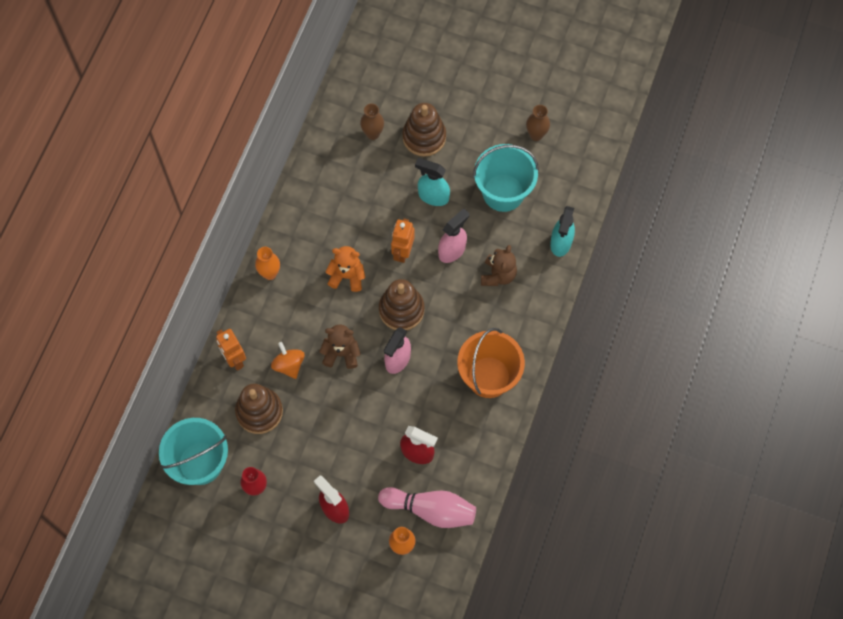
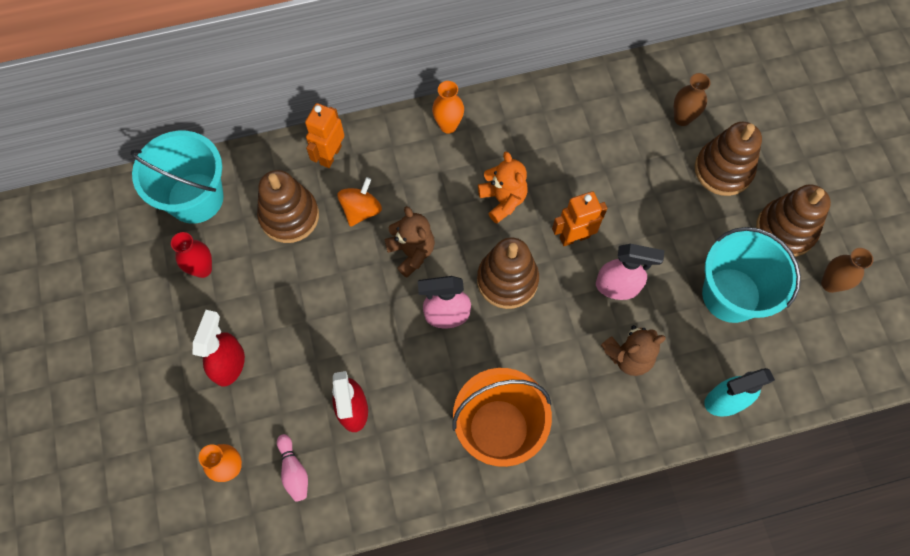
camera: 55 degrees right, 0 degrees up
pink bowling pin [378,487,476,528] -> pink bowling pin [277,434,308,502], size x0.51
turquoise spray bottle [415,158,450,206] -> none
none -> brown stacking toy [756,184,831,257]

